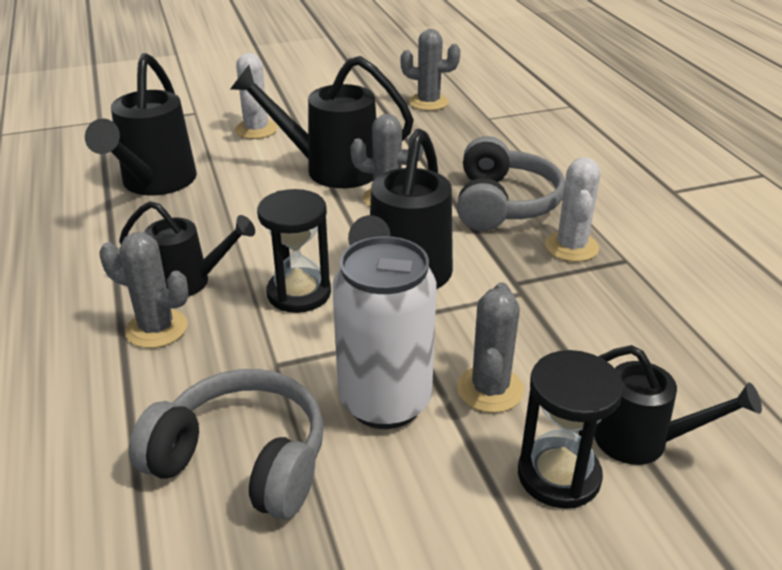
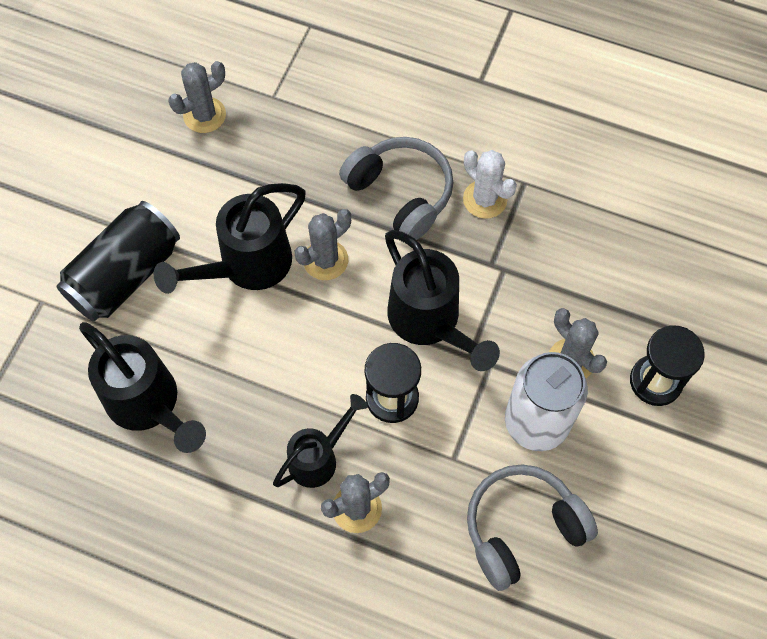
camera: 50 degrees left, 30 degrees up
white cactus [235,53,278,139] -> black can [56,201,180,322]
black watering can [594,345,762,465] -> none

